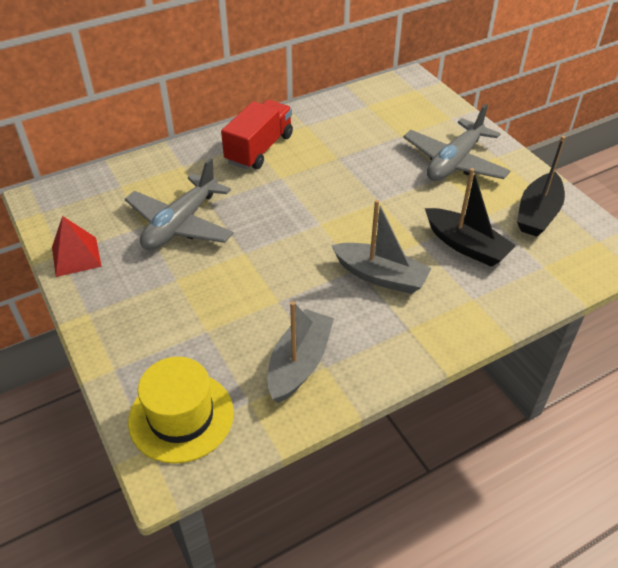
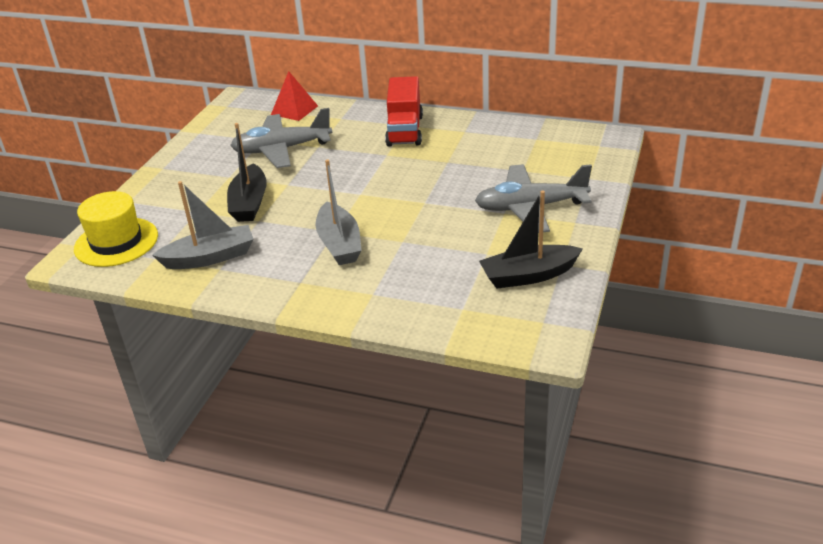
camera: 50 degrees right, 10 degrees down
red pyramid [52,216,102,277] -> red pyramid moved to [271,71,318,121]
red truck [221,100,293,169] -> red truck turned 105 degrees clockwise [385,76,423,147]
black boat [425,168,516,267] -> black boat moved to [227,123,267,222]

